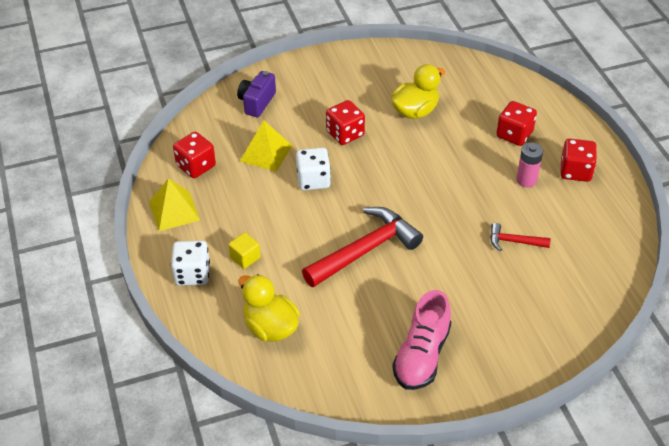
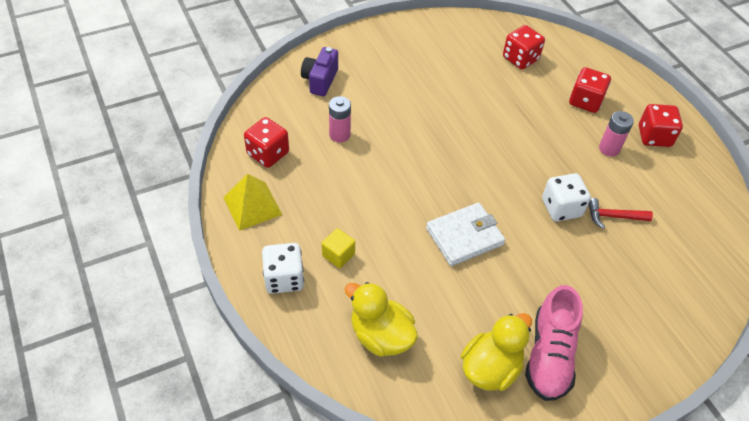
camera: 10 degrees left, 5 degrees up
yellow pyramid [240,121,292,172] -> pink battery [329,96,351,143]
white dice [296,148,331,190] -> white dice moved to [542,173,591,222]
red hammer [302,207,423,287] -> white wallet [426,203,505,266]
red dice [326,100,365,145] -> red dice moved to [503,25,545,69]
yellow duck [391,64,445,119] -> yellow duck moved to [461,313,532,391]

